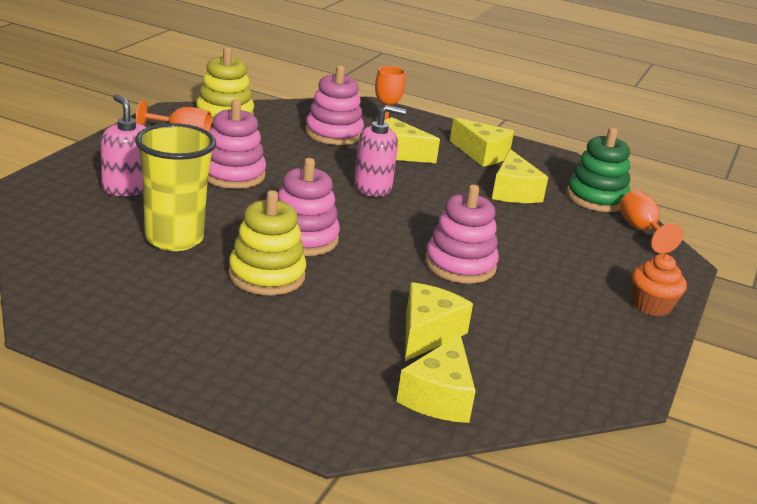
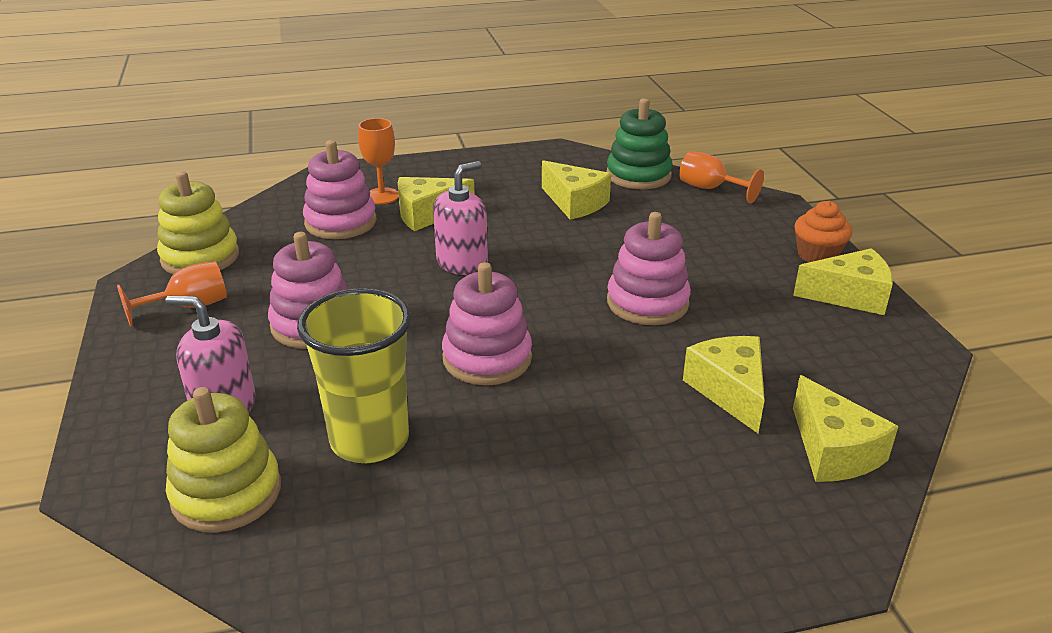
camera: 35 degrees left, 5 degrees up
yellow stacking toy [228,190,306,295] -> yellow stacking toy moved to [166,387,281,533]
yellow cheese [450,117,514,167] -> yellow cheese moved to [793,248,893,315]

